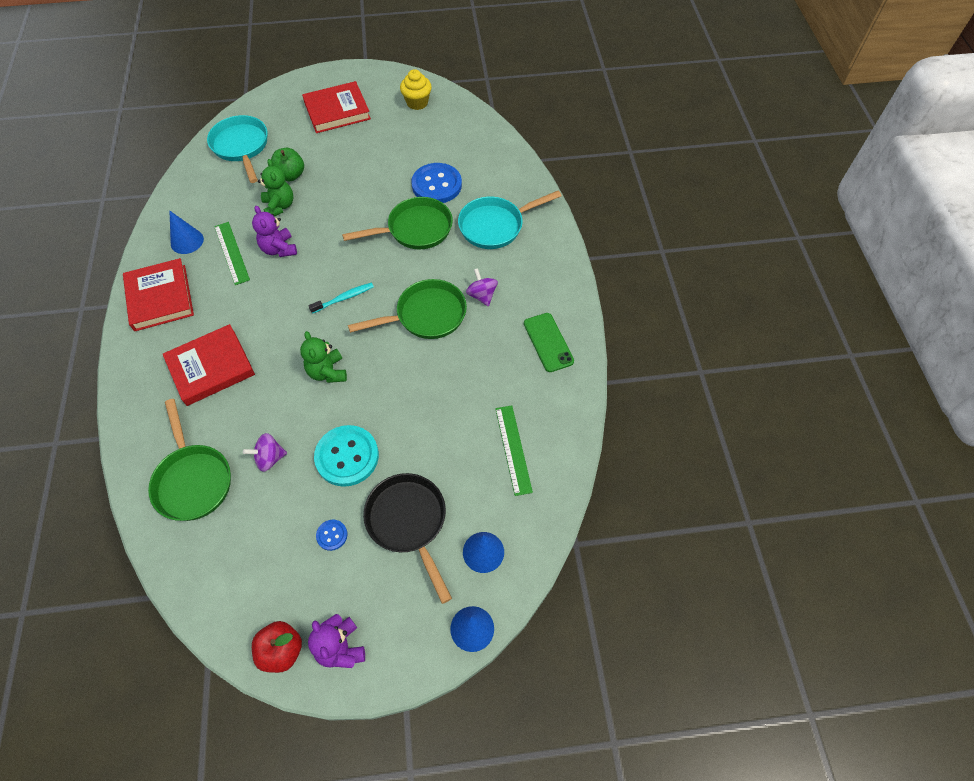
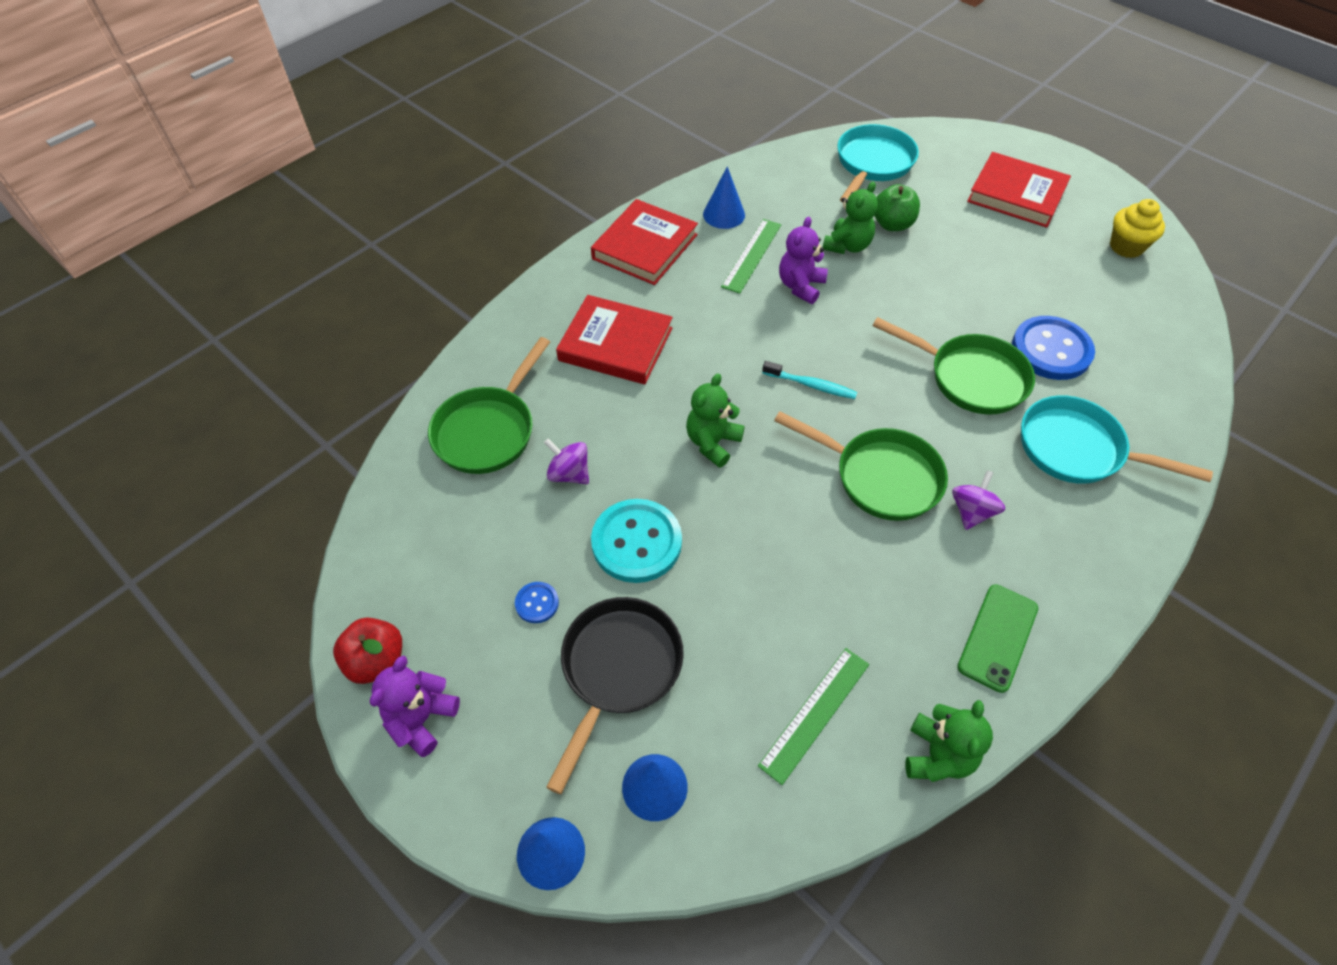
camera: 50 degrees right, 5 degrees down
none -> green teddy bear [905,700,993,782]

